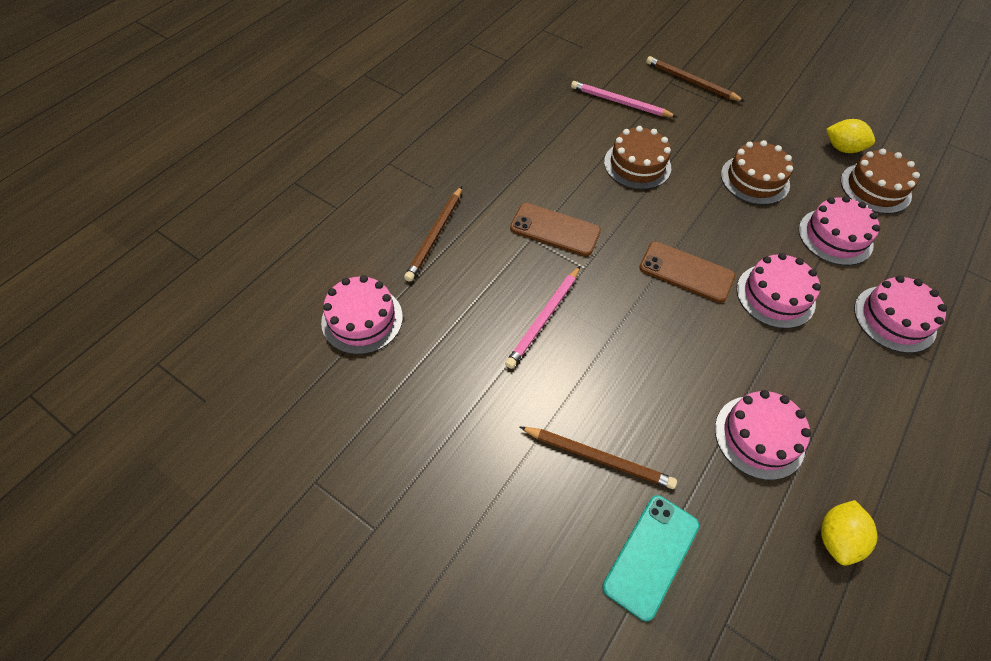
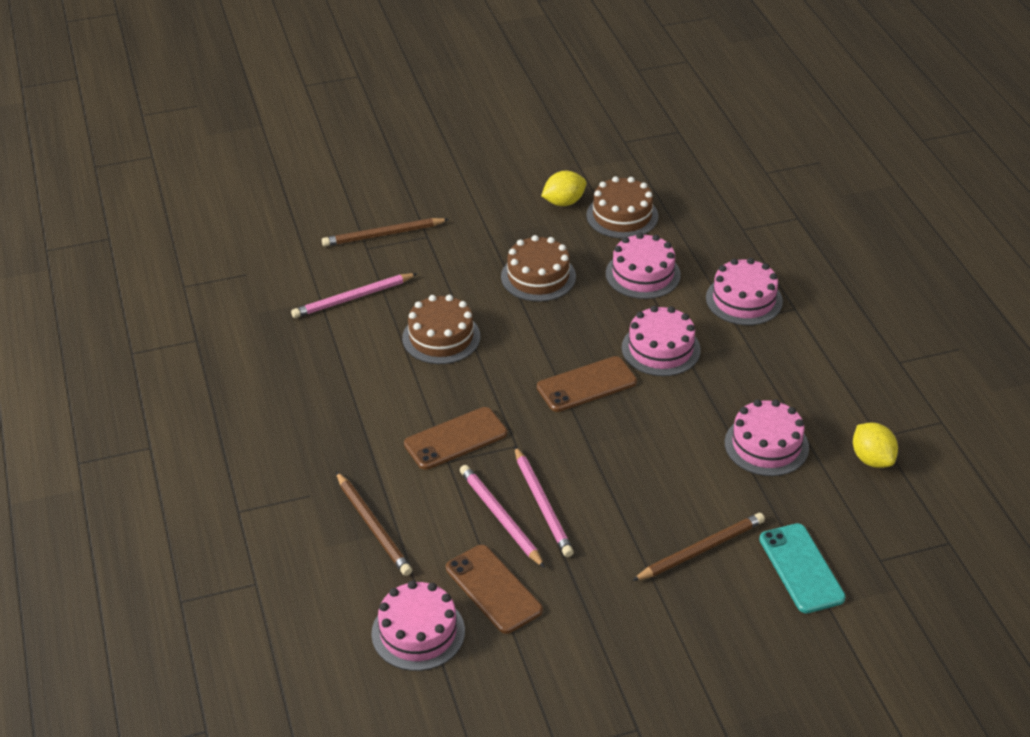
camera: 50 degrees left, 15 degrees down
none -> brown phone [446,545,543,634]
none -> pink pencil [460,465,545,568]

